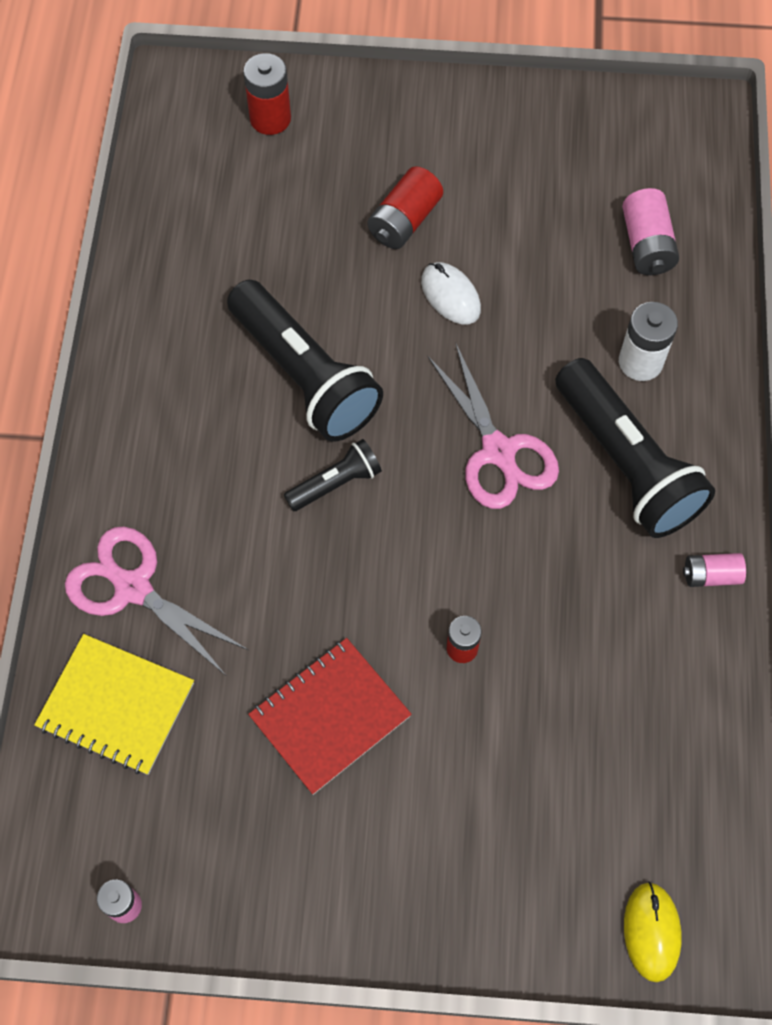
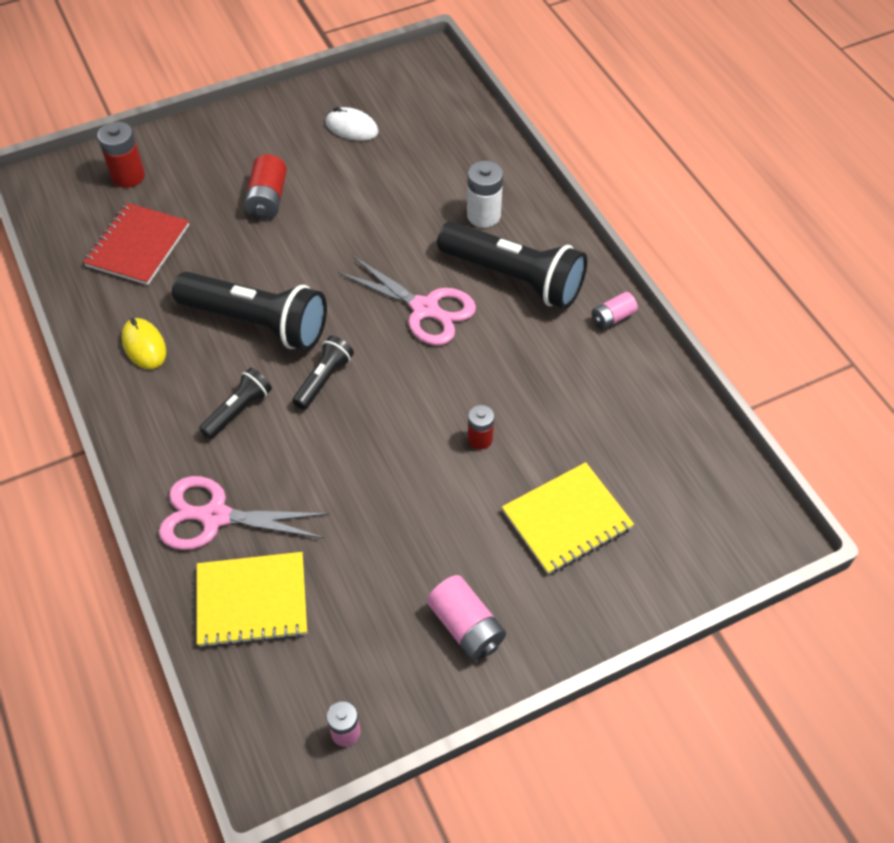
camera: 30 degrees left, 10 degrees down
red notebook [248,638,412,795] -> red notebook moved to [83,203,189,285]
white mouse [421,262,481,324] -> white mouse moved to [325,107,379,141]
pink battery [622,188,679,275] -> pink battery moved to [427,575,506,661]
yellow mouse [624,881,682,982] -> yellow mouse moved to [122,318,166,369]
none -> black flashlight [199,368,272,439]
none -> yellow notebook [502,462,634,574]

